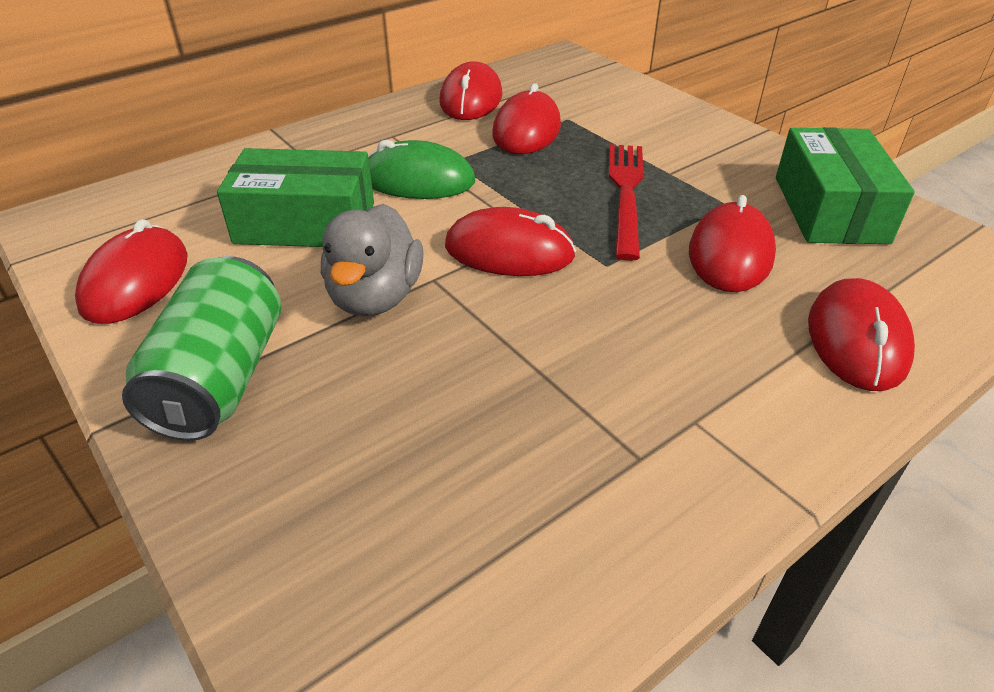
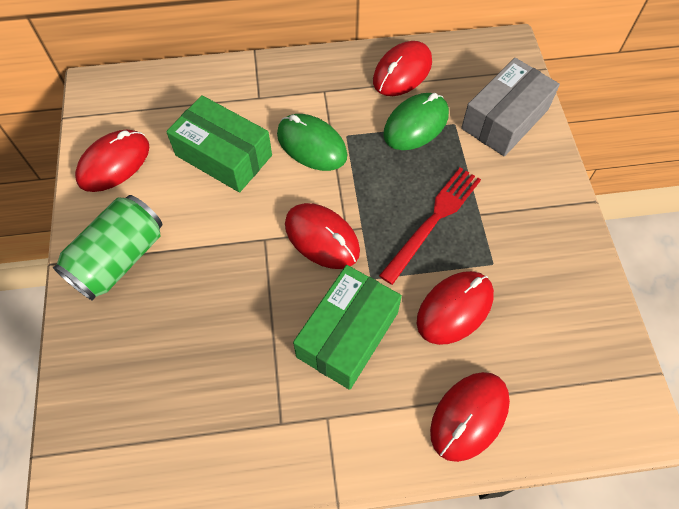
camera: 30 degrees right, 20 degrees up
grey duck [321,204,424,317] -> none
red mouse [492,83,561,154] -> green mouse [383,93,449,150]
green box [776,127,915,244] -> green box moved to [293,265,402,390]
none -> grey box [461,58,560,156]

